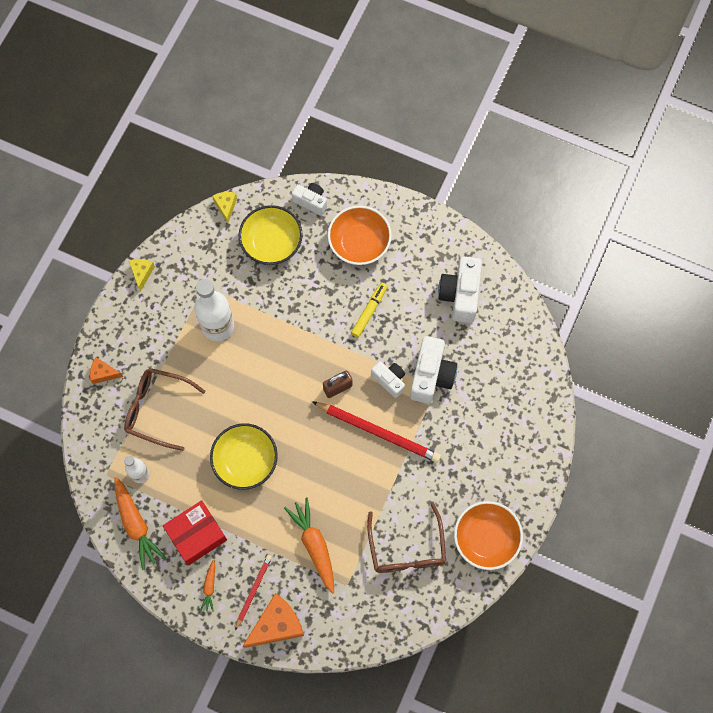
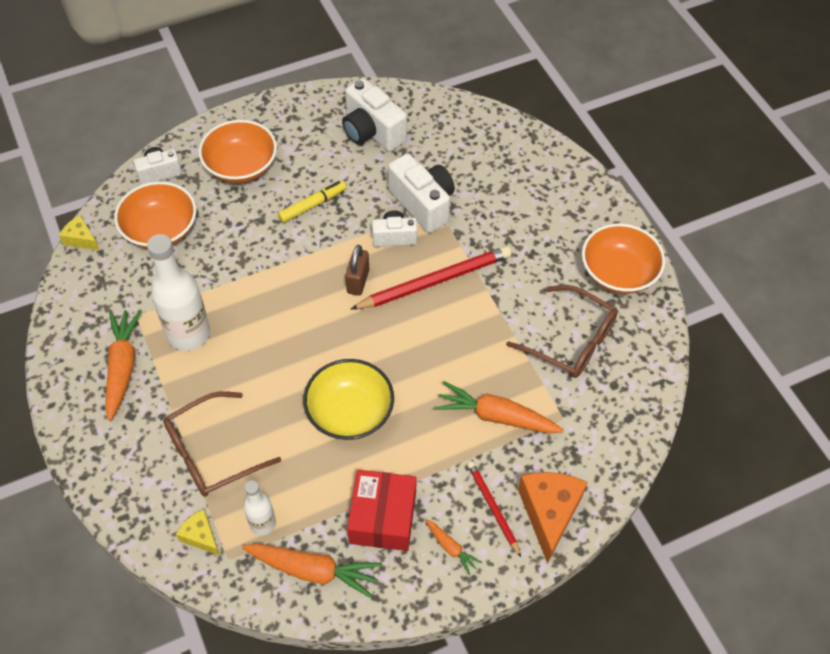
camera: 50 degrees left, 15 degrees down
orange cheese [90,357,123,384] -> none
yellow cheese [129,259,155,292] -> yellow cheese moved to [176,509,220,556]
yellow bowl [238,205,303,265] -> orange bowl [114,181,197,249]
yellow marker [351,283,388,338] -> yellow marker turned 75 degrees clockwise [278,180,346,223]
none -> orange carrot [105,310,142,421]

